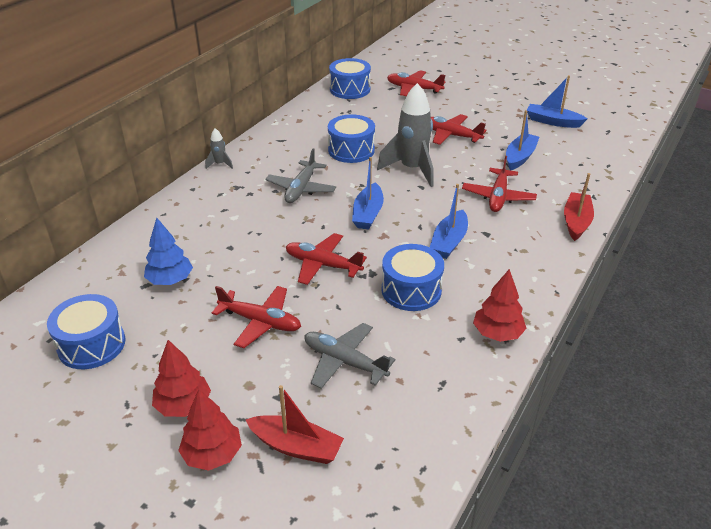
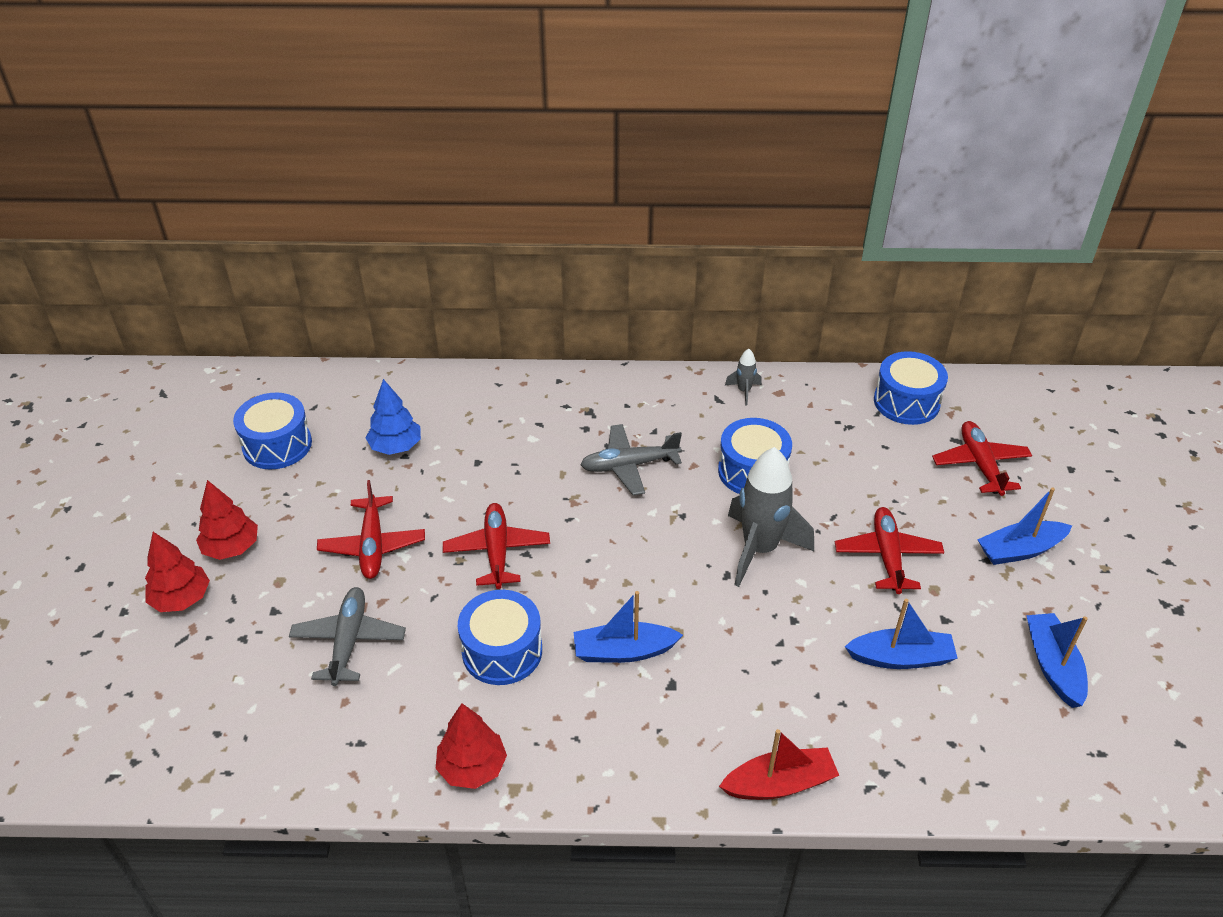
camera: 60 degrees right, 5 degrees up
grey rocket [205,128,233,169] -> grey rocket moved to [725,349,762,406]
red boat [246,385,344,464] -> none
blue boat [352,157,384,229] -> blue boat moved to [977,488,1072,565]
red plane [462,156,537,212] -> none

